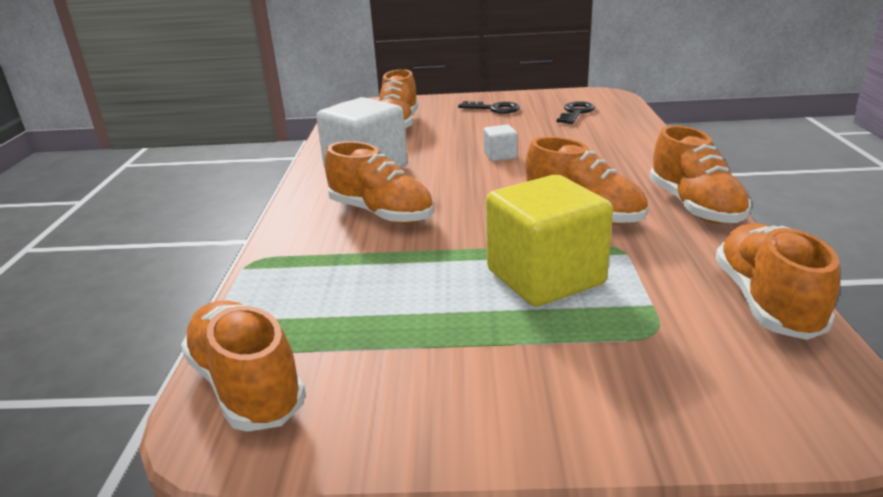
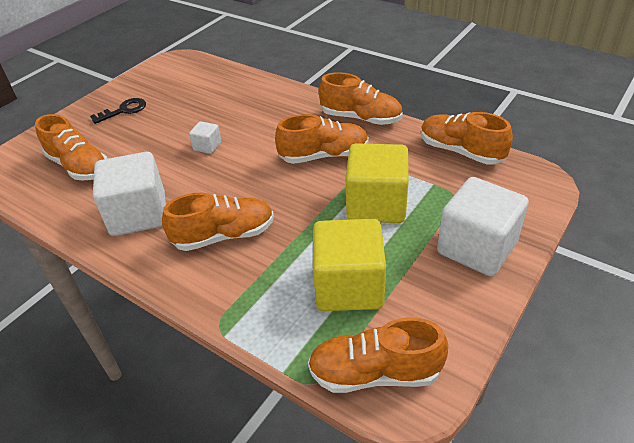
camera: 55 degrees left, 15 degrees up
black key [557,101,595,124] -> none
none -> yellow cube [313,219,386,311]
none -> white cube [437,177,529,277]

